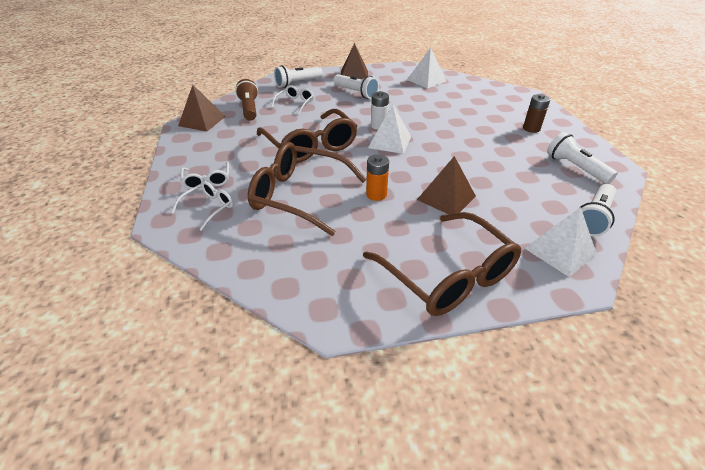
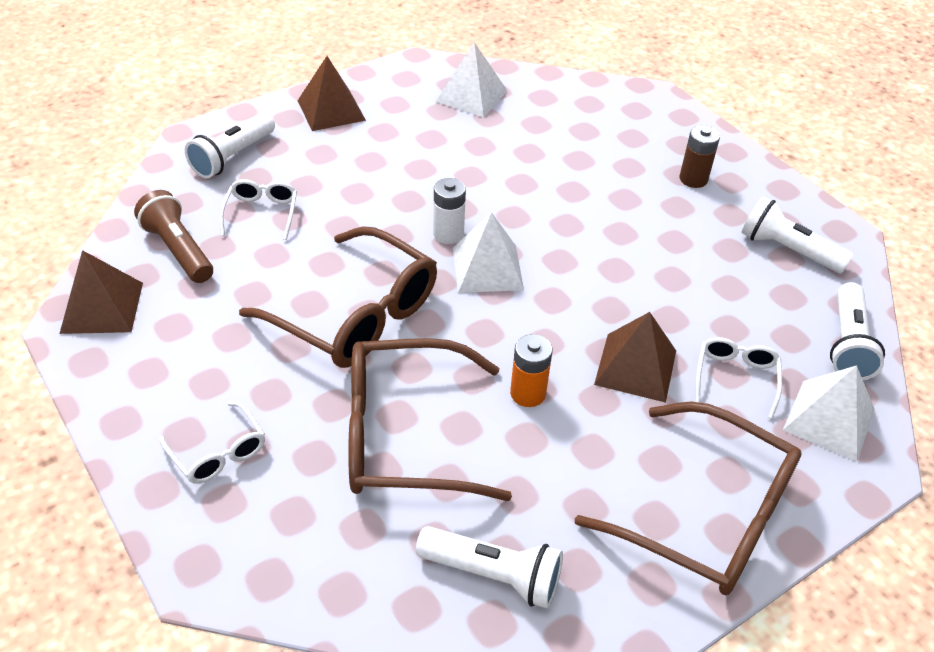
camera: 25 degrees left, 5 degrees up
white glasses [171,181,233,231] -> white glasses moved to [695,337,782,419]
white flashlight [333,74,379,99] -> white flashlight moved to [416,526,563,609]

